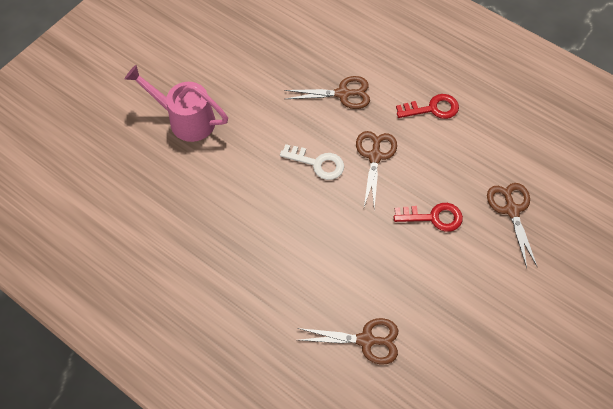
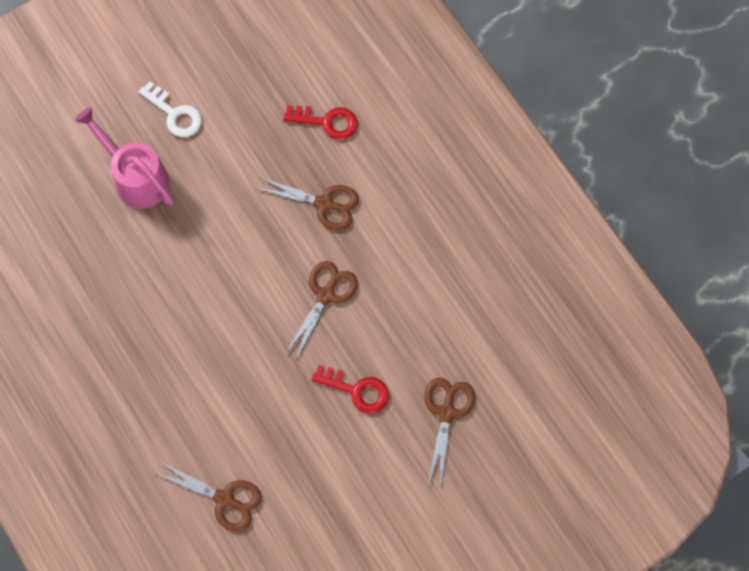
camera: 20 degrees right, 10 degrees up
white key [280,144,344,180] -> white key moved to [139,82,202,137]
red key [396,94,459,119] -> red key moved to [283,105,358,140]

